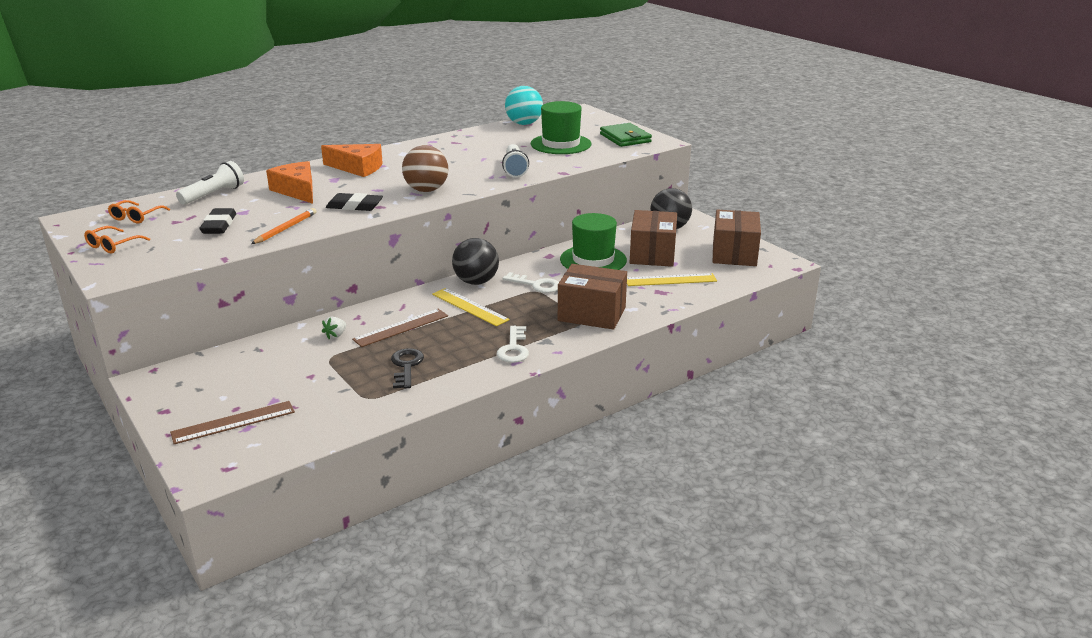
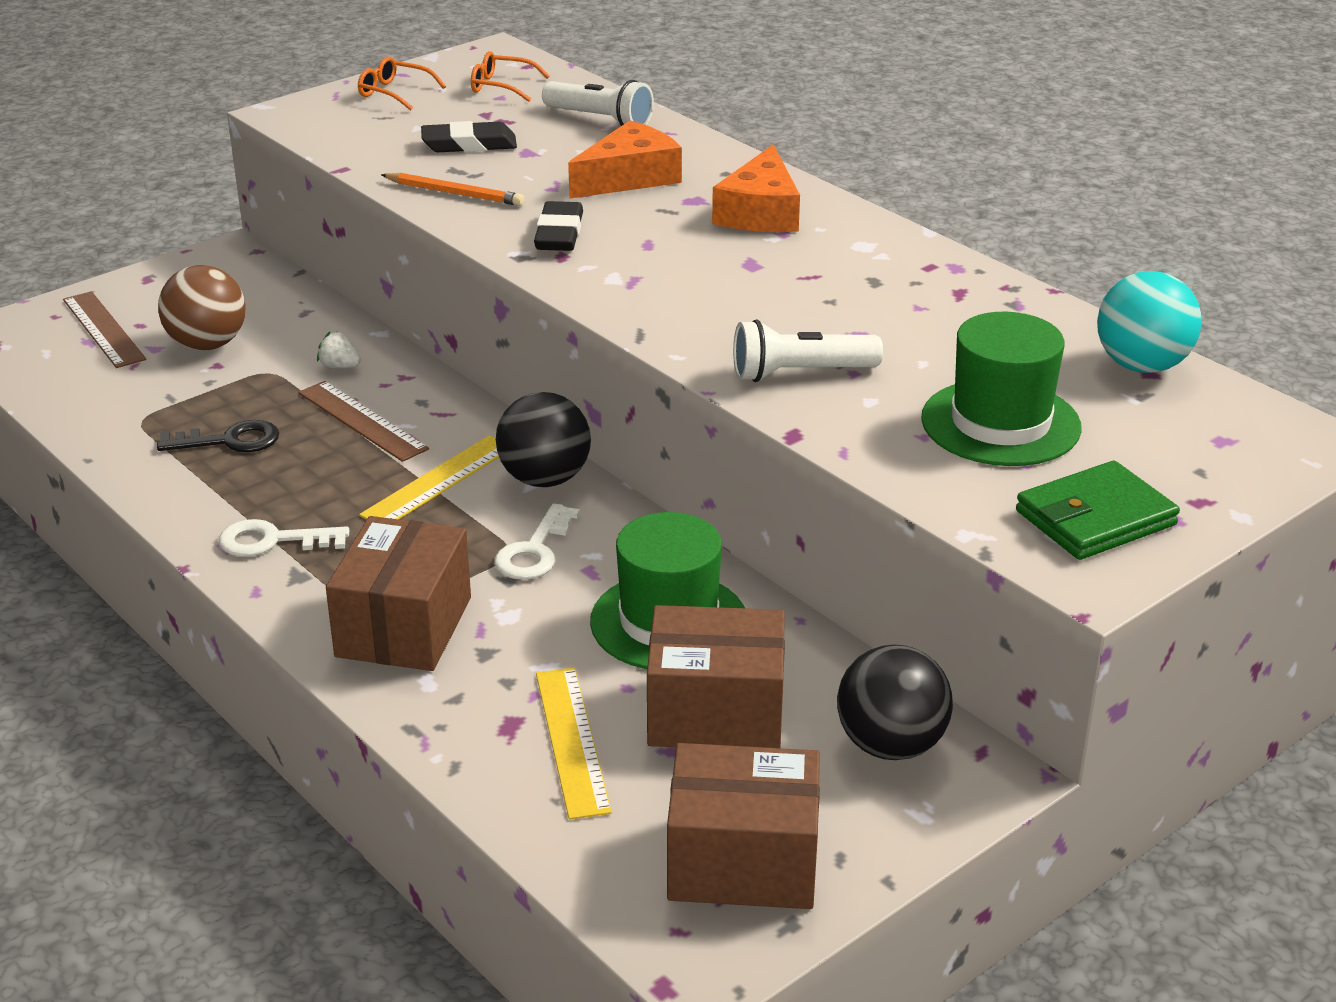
camera: 85 degrees right, 5 degrees up
brown ball [402,145,448,192] -> brown ball moved to [158,265,246,351]

